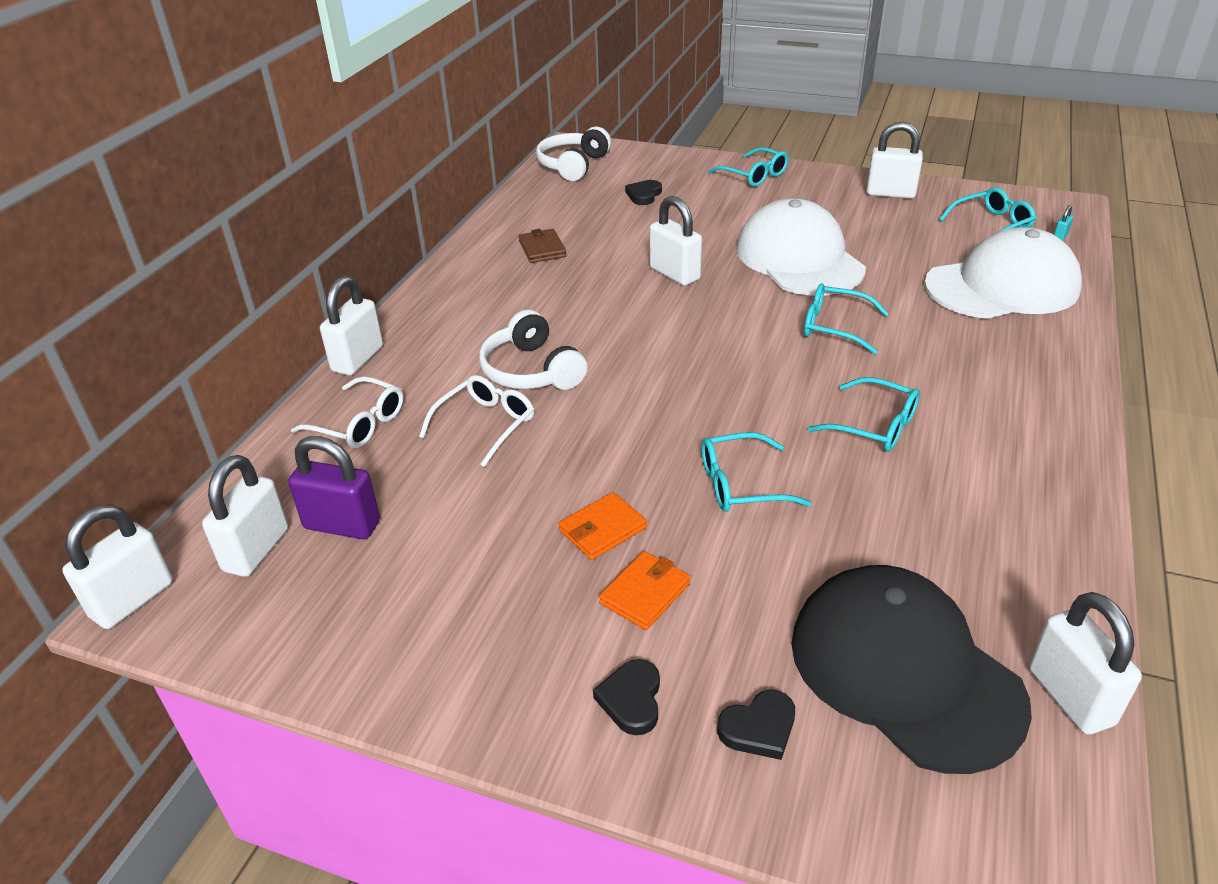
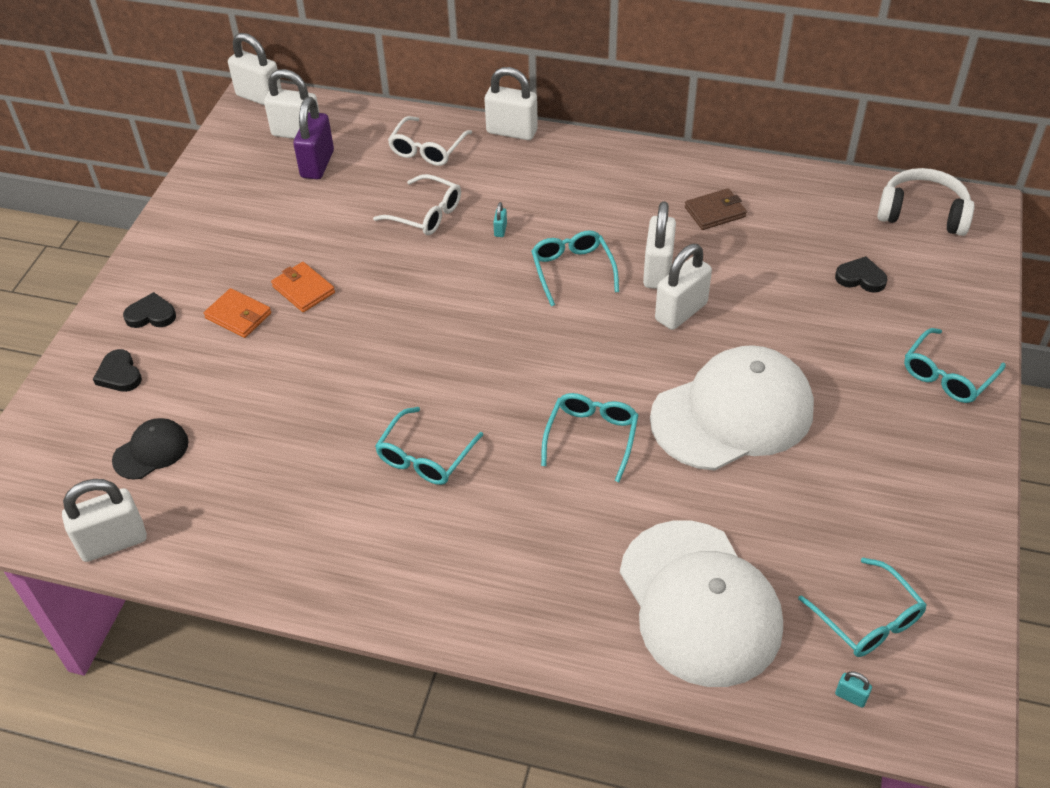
camera: 85 degrees right, 10 degrees up
white headphones [479,310,587,390] -> turquoise padlock [493,202,507,237]
turquoise glasses [702,432,812,512] -> turquoise glasses moved to [531,230,619,306]
black cap [791,565,1032,774] -> black cap [112,418,189,480], size x0.45
white padlock [867,122,923,199] -> white padlock moved to [643,201,676,289]

